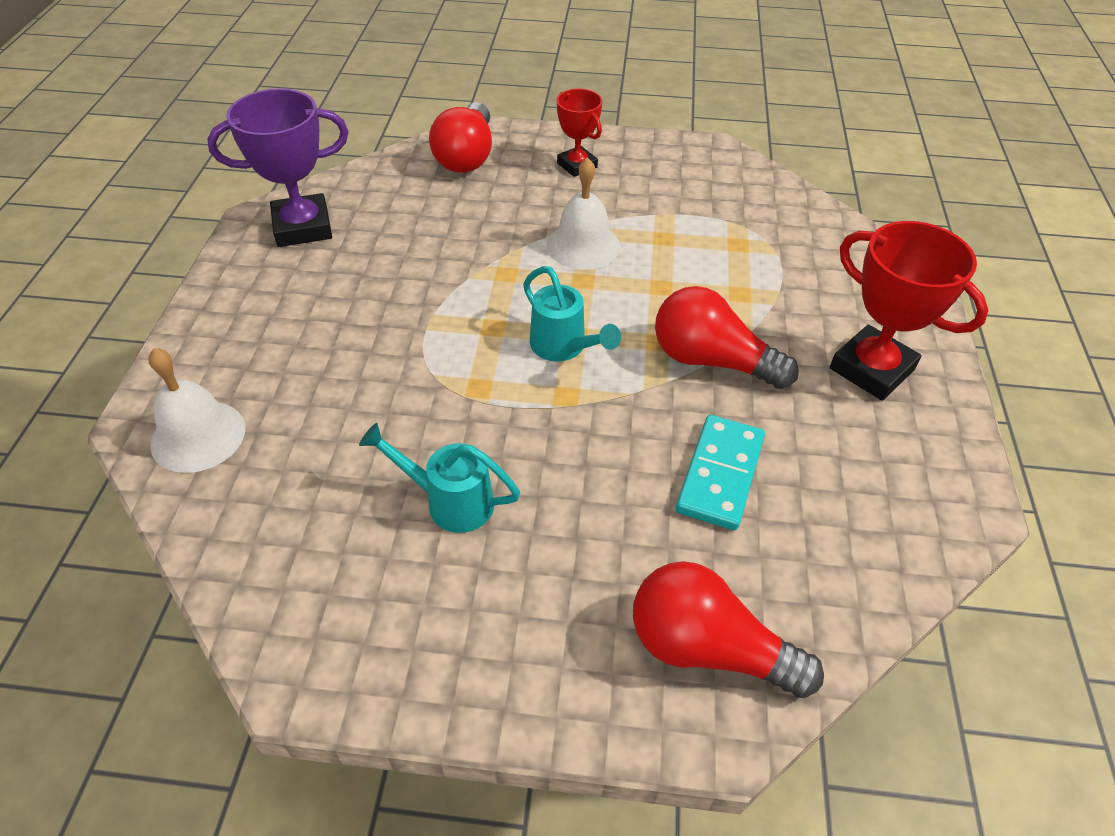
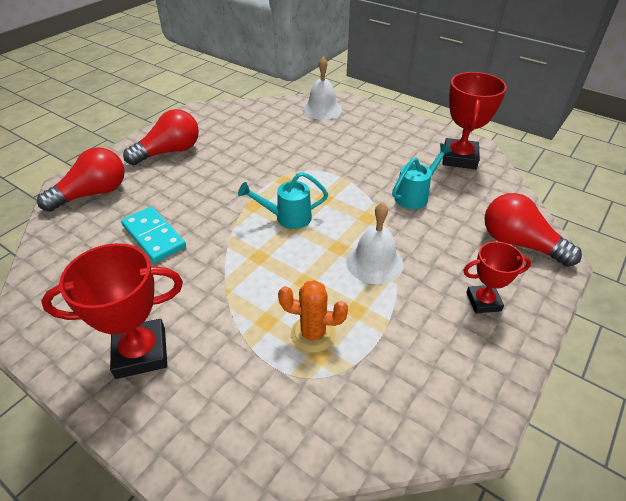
camera: 120 degrees right, 5 degrees down
purple trophy [207,88,349,247] -> red trophy [442,72,507,169]
turquoise watering can [359,423,520,533] -> turquoise watering can moved to [392,143,452,209]
red light bulb [655,286,799,389] -> red light bulb moved to [123,109,199,165]
none -> orange cactus [278,280,348,353]

